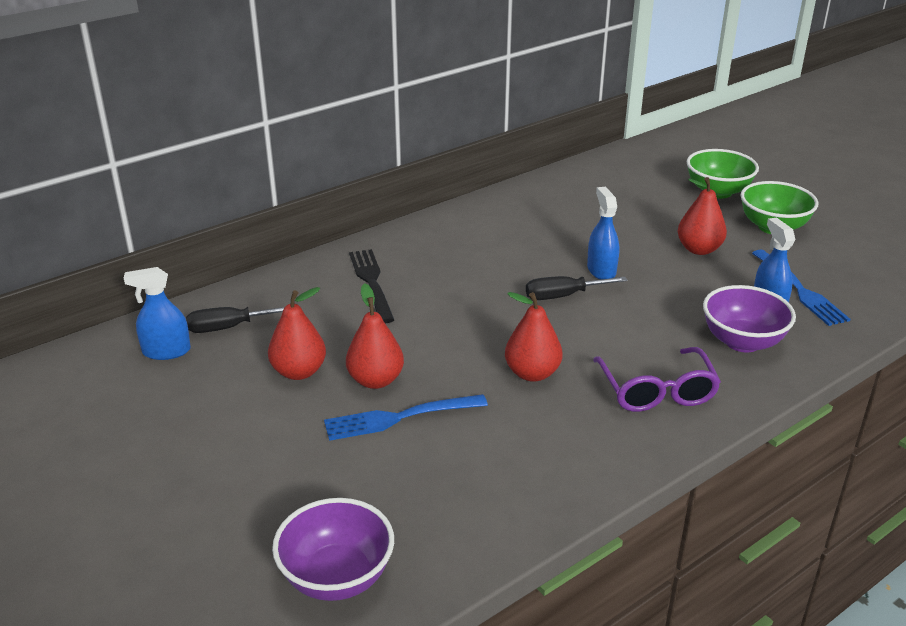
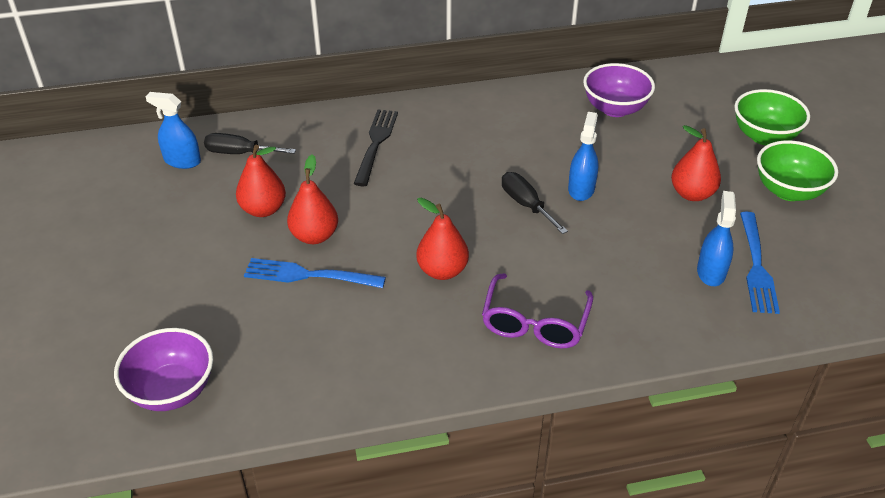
camera: 25 degrees right, 10 degrees up
black screwdriver [526,276,628,300] -> black screwdriver turned 45 degrees clockwise [502,172,568,234]
purple bowl [703,285,796,353] -> purple bowl moved to [583,63,655,117]

